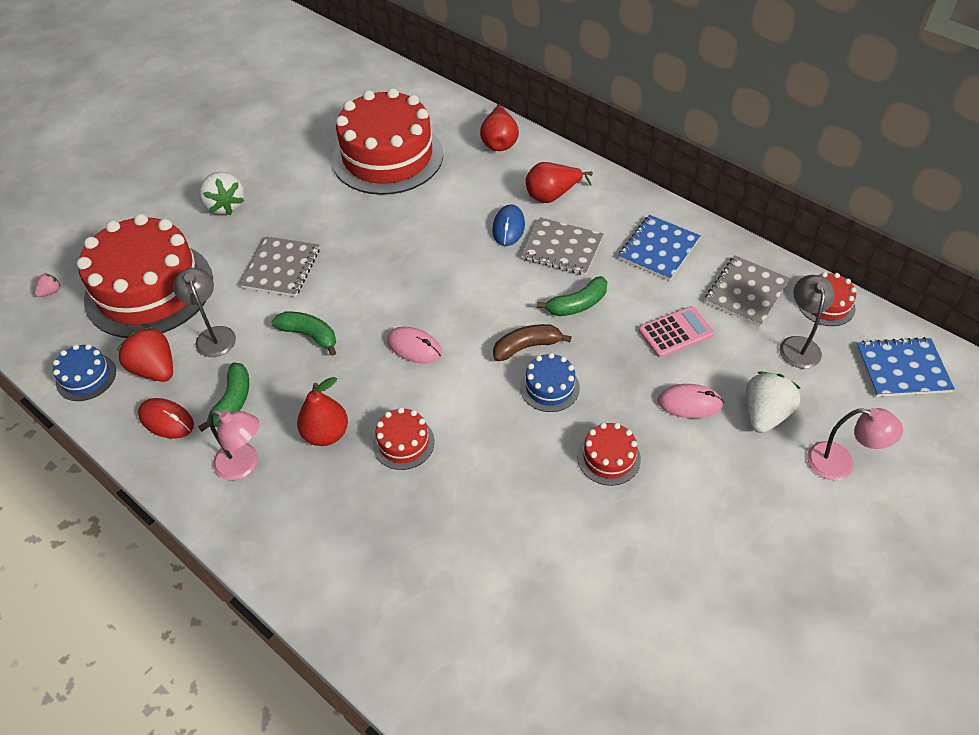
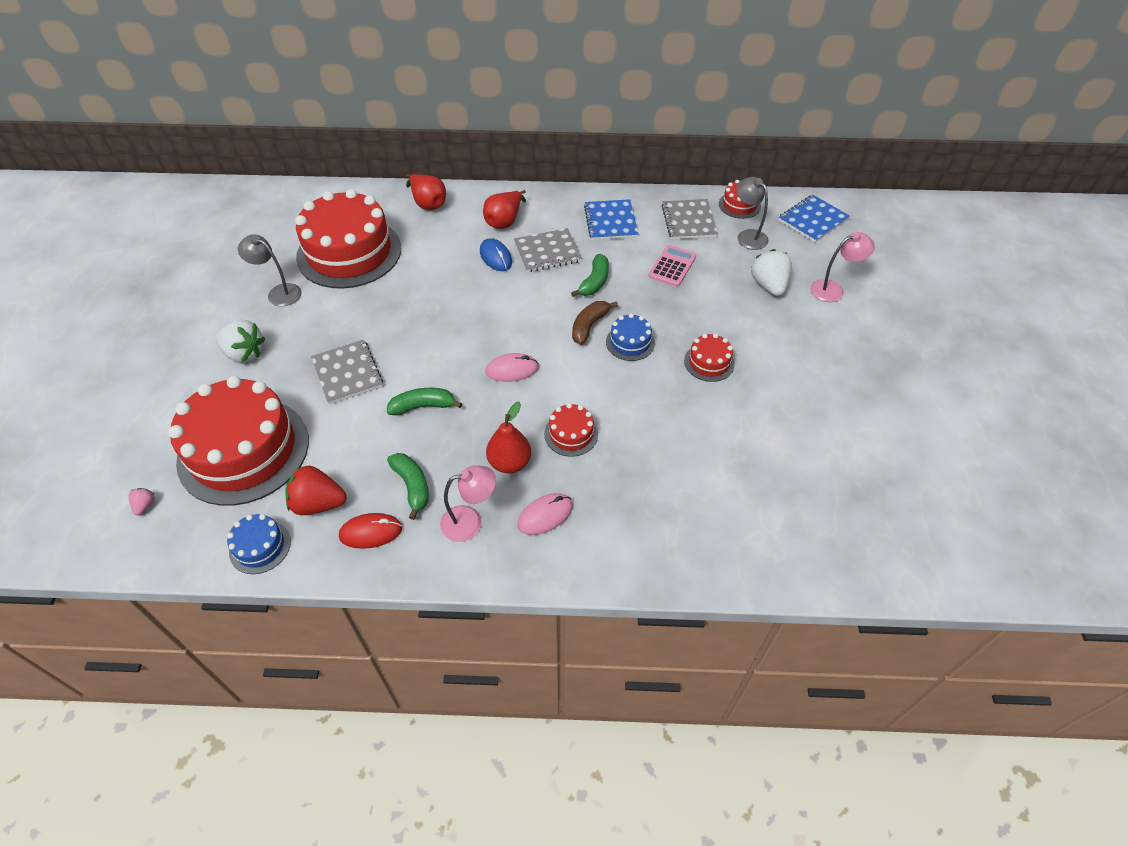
camera: 40 degrees left, 0 degrees up
grey lamp [173,268,236,357] -> grey lamp moved to [238,235,301,306]
pink mouse [657,384,724,418] -> pink mouse moved to [517,493,573,535]

